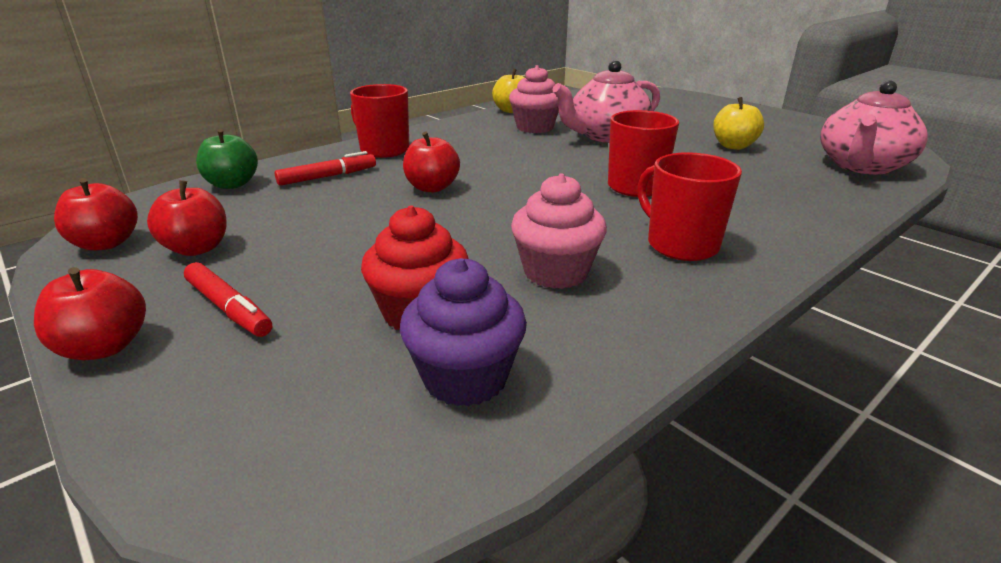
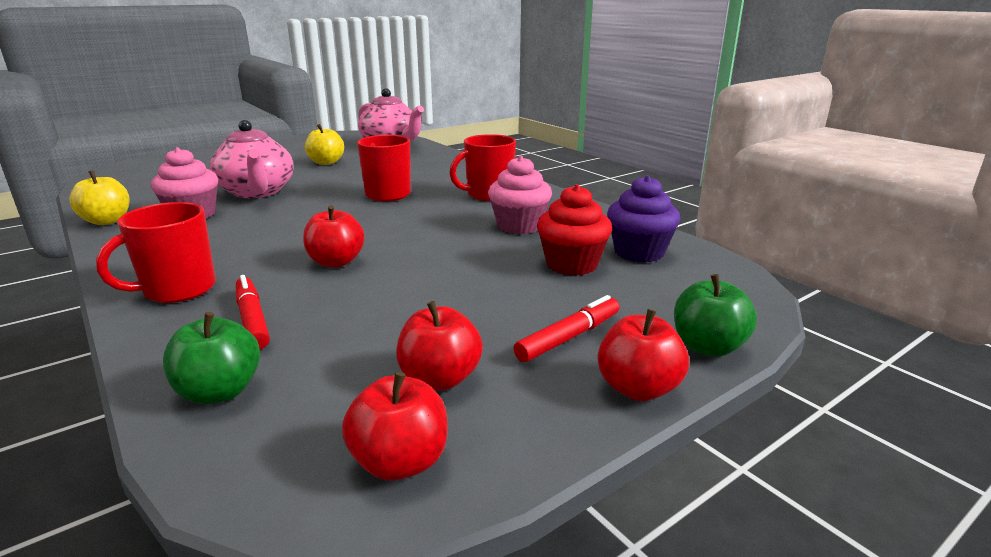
camera: 85 degrees left, 5 degrees down
none -> green apple [674,274,757,357]

